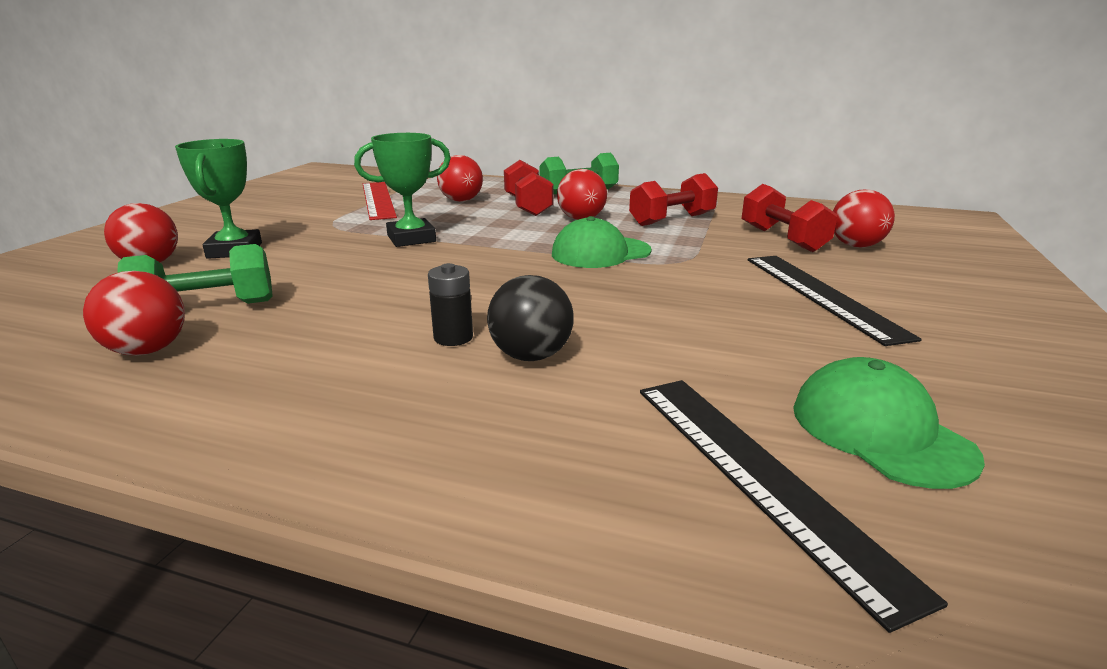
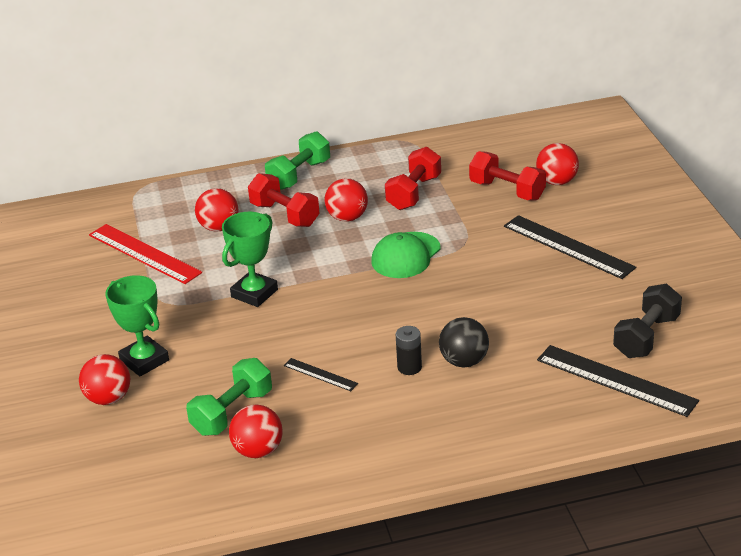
camera: 30 degrees left, 10 degrees up
green cap [793,357,985,489] -> black dumbbell [613,284,682,358]
none -> black ruler [284,358,358,391]

